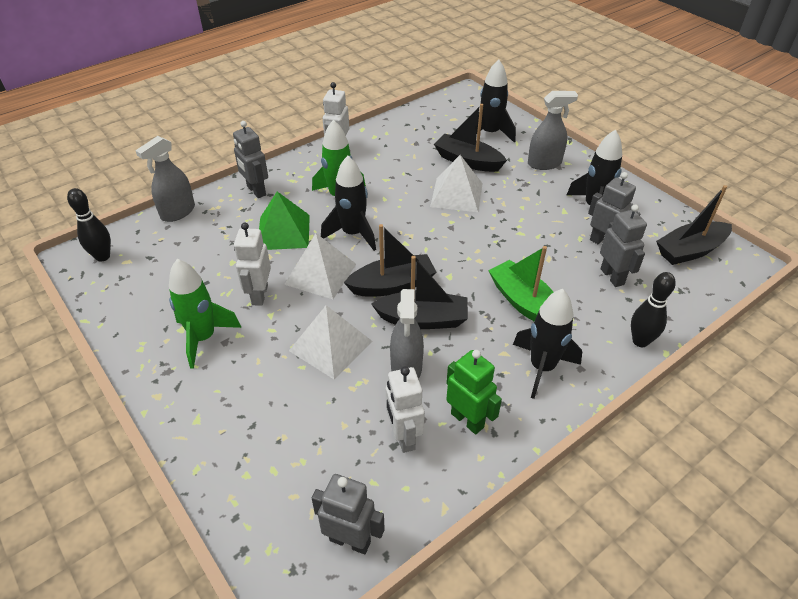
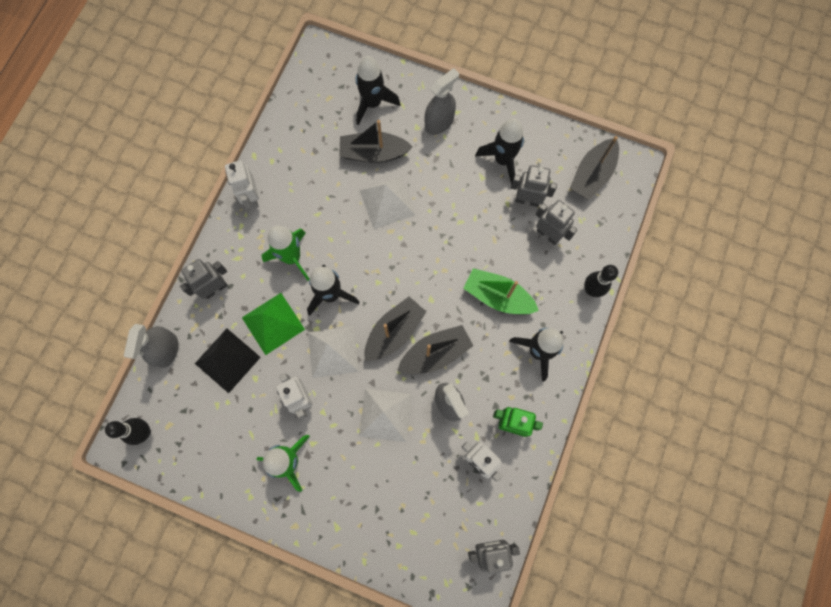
camera: 30 degrees left, 30 degrees up
grey robot [233,121,268,198] -> grey robot turned 120 degrees clockwise [180,259,228,299]
none -> black pyramid [195,328,261,393]

